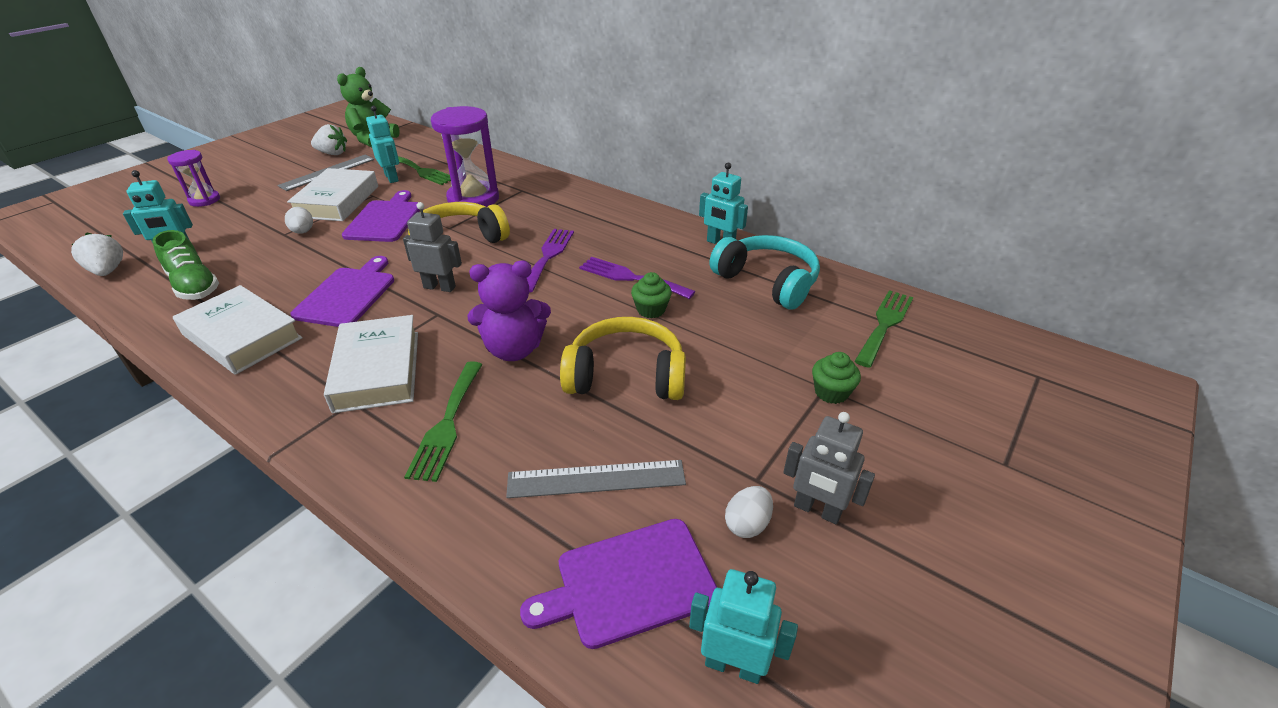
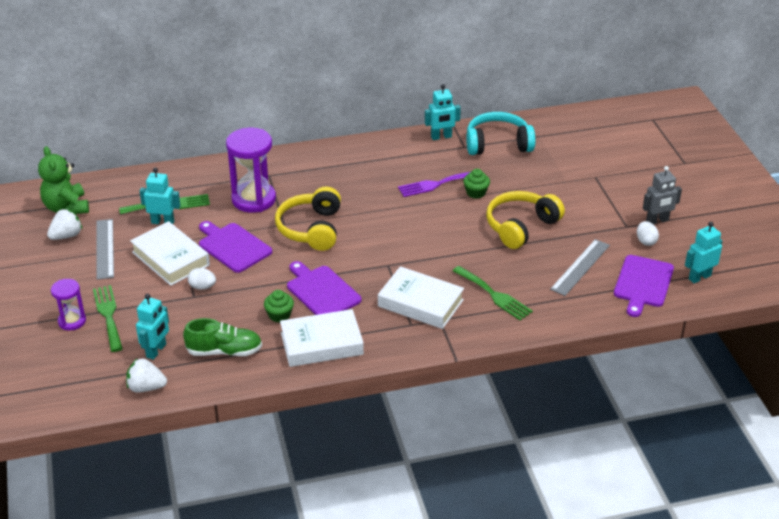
camera: 50 degrees left, 0 degrees up
grey robot [403,202,462,292] -> none
purple teddy bear [467,261,551,361] -> none
purple fork [527,229,574,293] -> none
green cupcake [812,352,861,404] -> green cupcake moved to [264,290,294,323]
green fork [855,290,913,368] -> green fork moved to [93,285,123,352]

